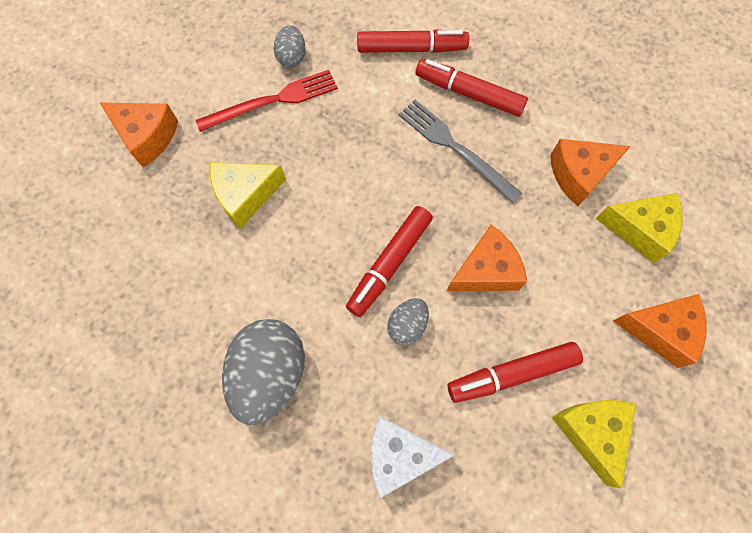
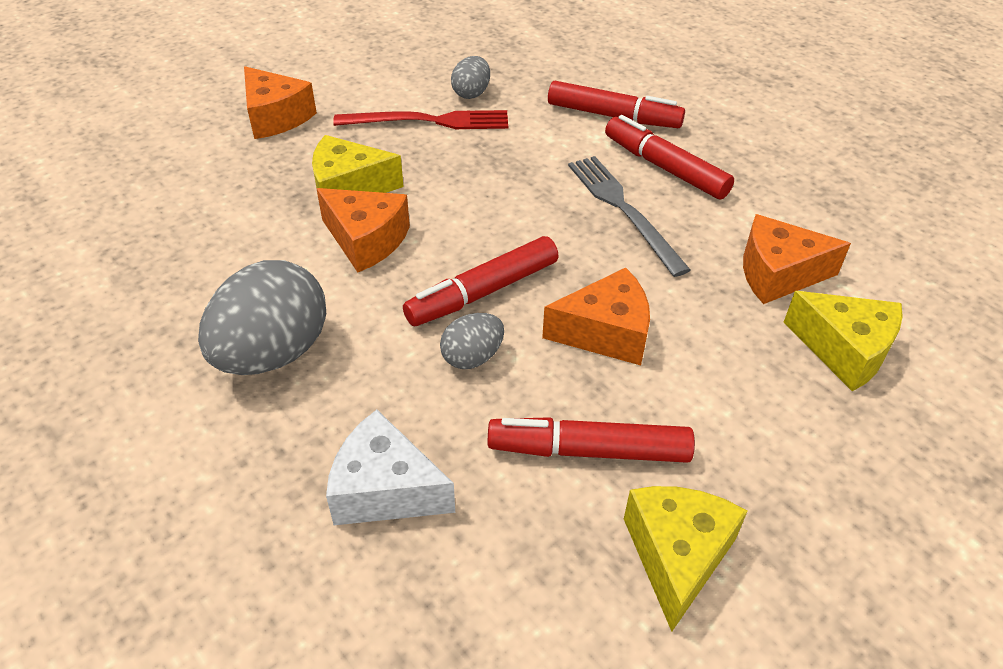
camera: 20 degrees right, 25 degrees down
orange cheese [613,294,707,368] -> orange cheese moved to [316,188,410,272]

